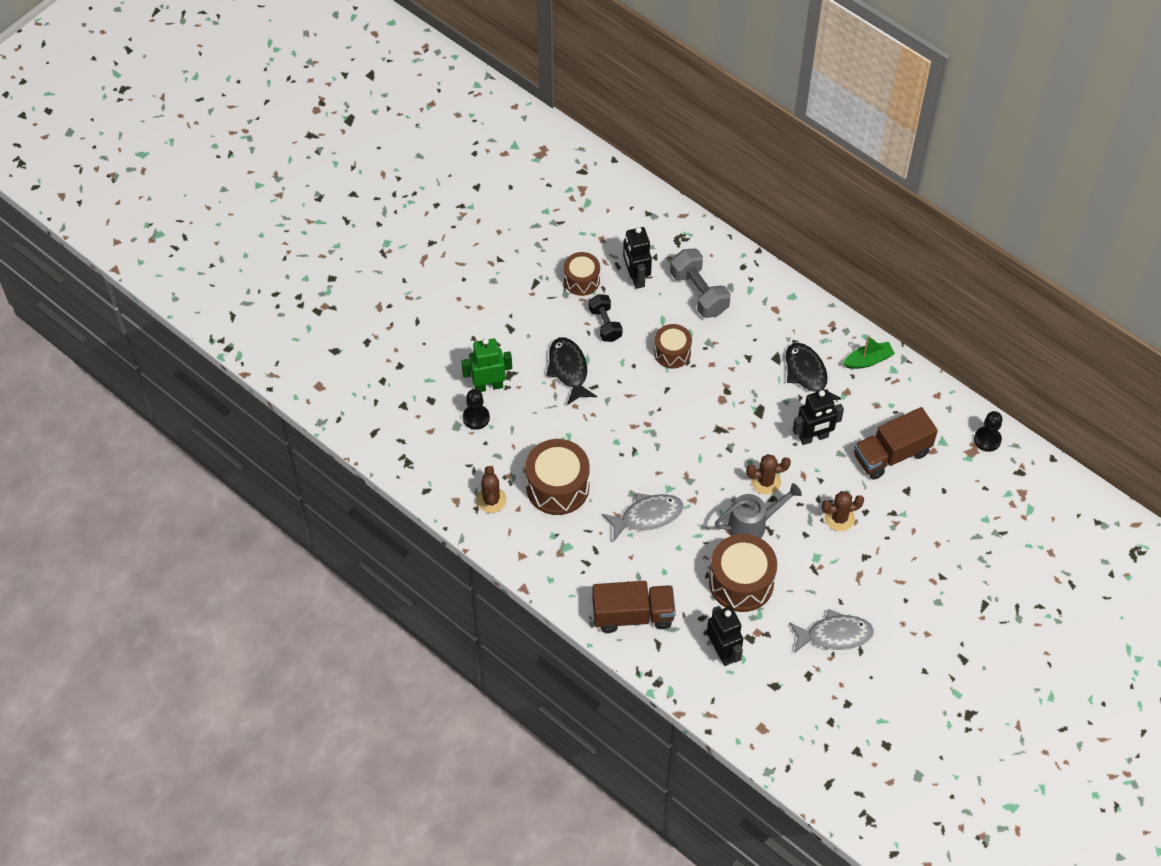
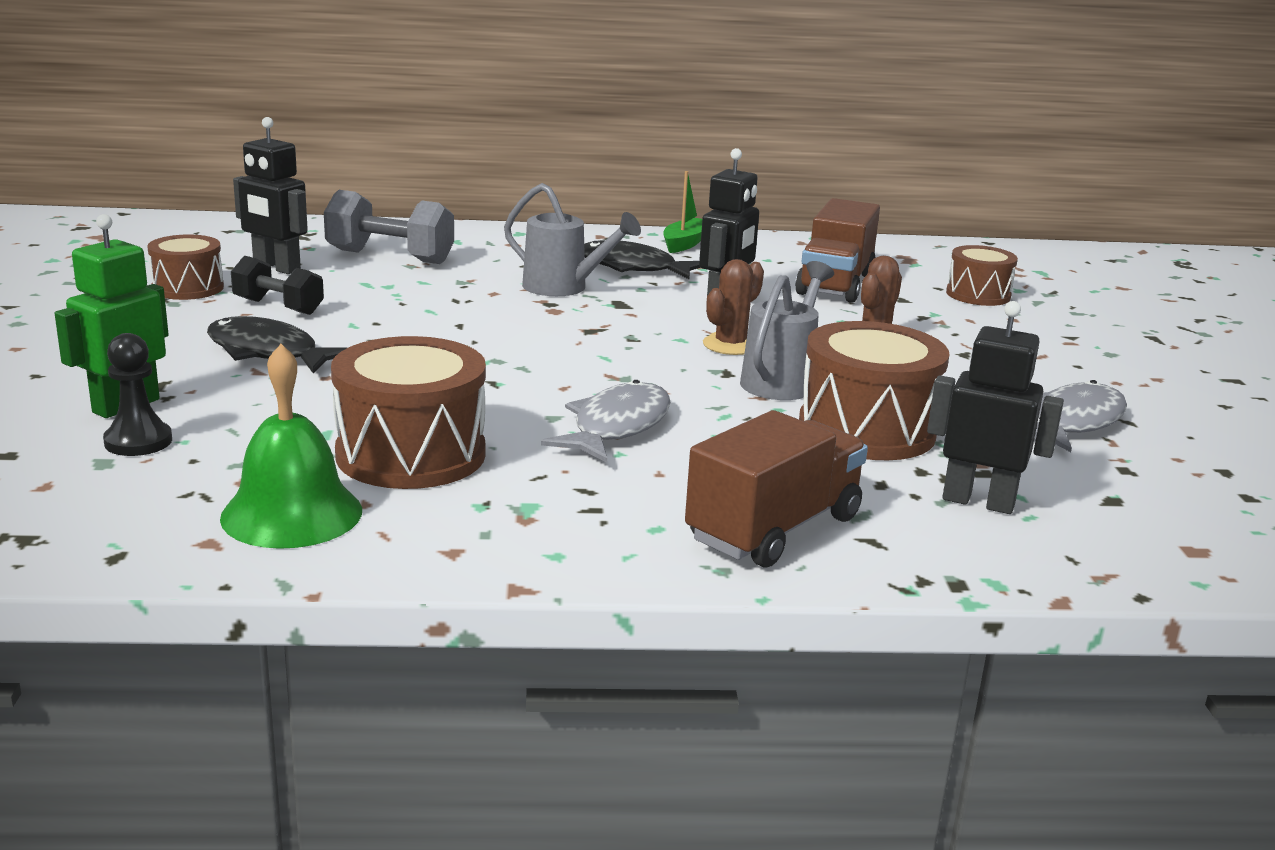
camera: 45 degrees left, 35 degrees down
brown cactus [476,466,506,513] -> green bell [220,344,362,549]
brown drum [654,324,692,368] -> brown drum moved to [946,245,1018,306]
black pawn [974,411,1002,452] -> none
none -> grey watering can [504,183,641,296]

